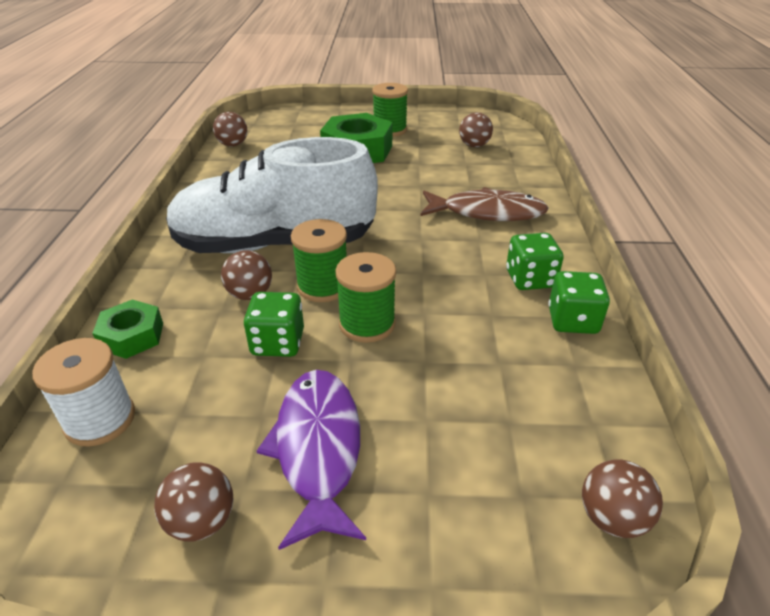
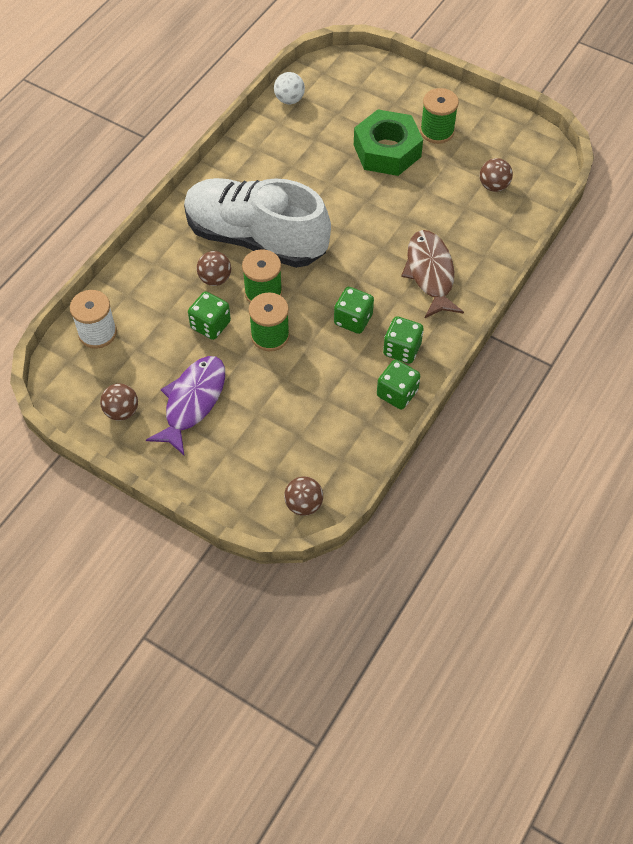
camera: 30 degrees right, 20 degrees up
green nut [92,299,163,359] -> none
brown ball [213,112,247,147] -> white ball [274,72,305,104]
brown fish [420,187,548,221] -> brown fish turned 135 degrees counterclockwise [401,230,464,319]
none -> green dice [334,287,374,334]

